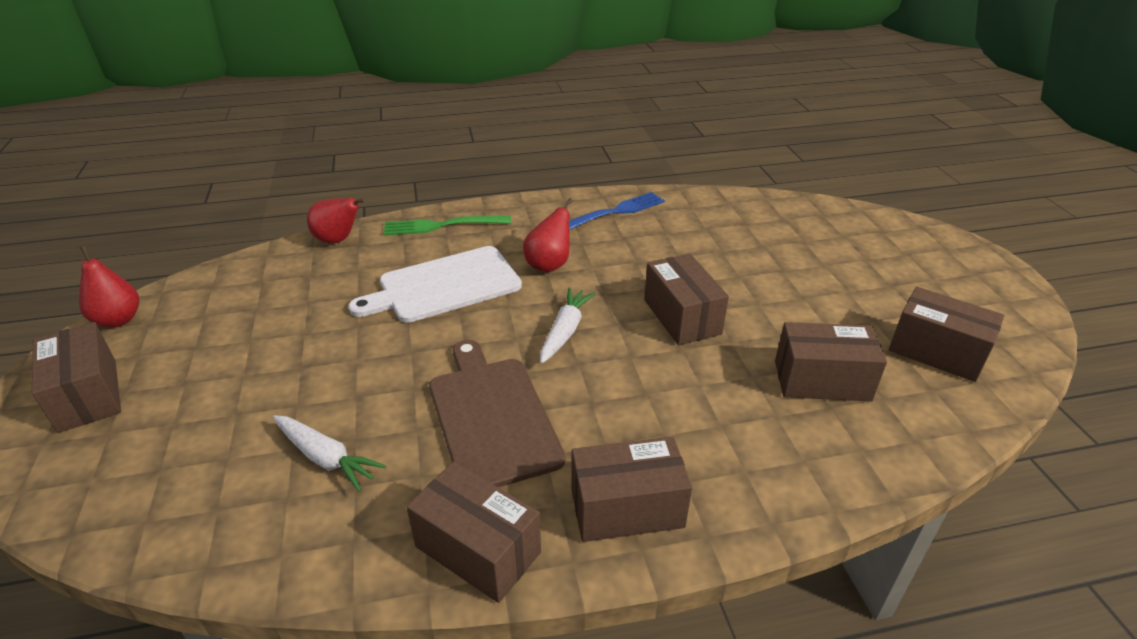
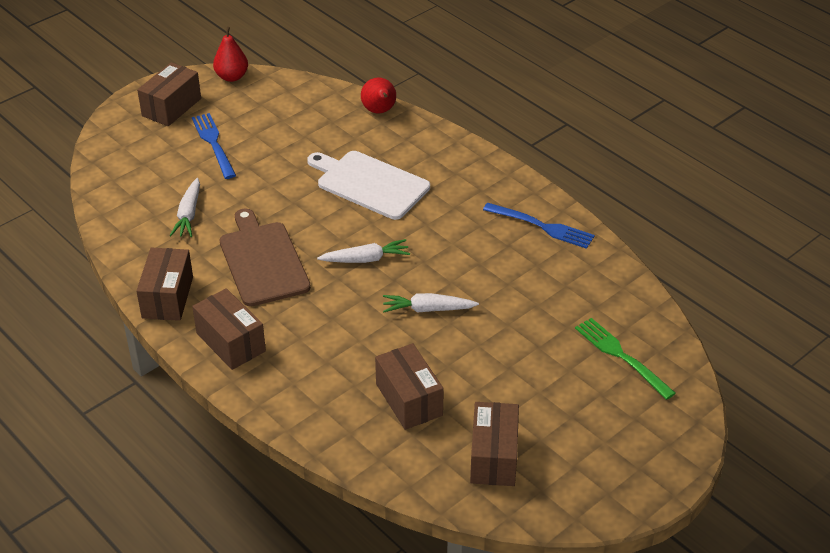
camera: 60 degrees right, 5 degrees up
green fork [383,215,511,236] -> green fork moved to [575,318,676,400]
brown cutting board [429,340,565,487] -> brown cutting board turned 60 degrees counterclockwise [220,208,311,307]
red pear [523,198,573,272] -> none
brown box [644,254,729,345] -> white carrot [383,293,479,313]
none -> blue fork [192,113,236,179]

